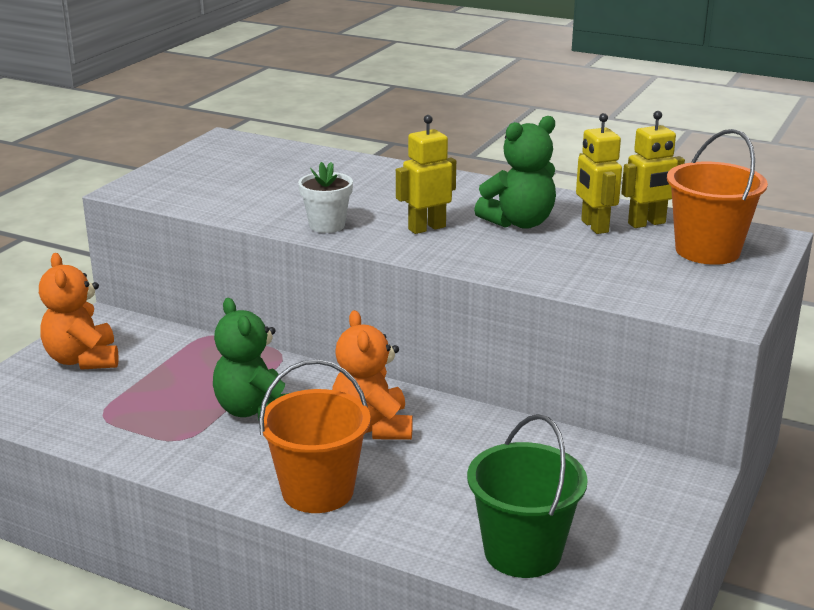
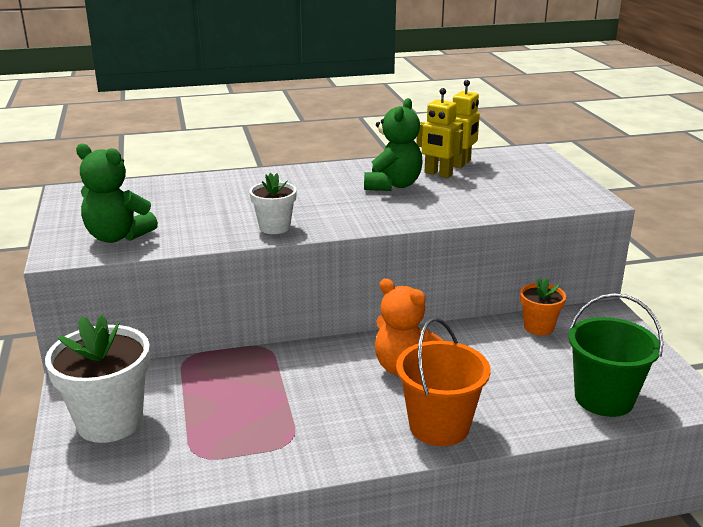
camera: 40 degrees left, 0 degrees up
orange teddy bear [39,253,119,369] -> white flower pot [45,315,150,443]
green teddy bear [213,298,289,420] -> green teddy bear moved to [76,143,158,243]
yellow robot [396,115,456,234] -> none
orange bucket [667,129,768,265] -> none
none -> orange flower pot [520,277,566,336]

